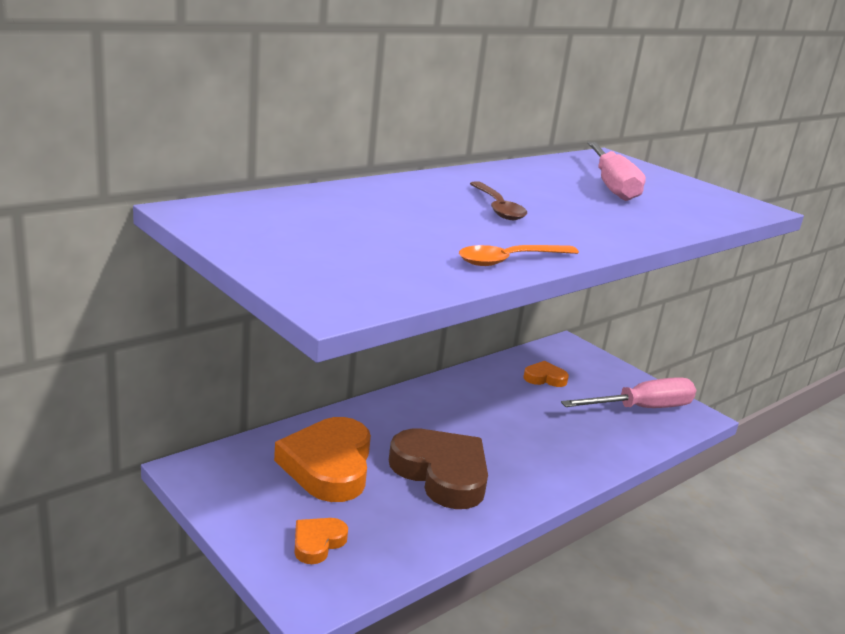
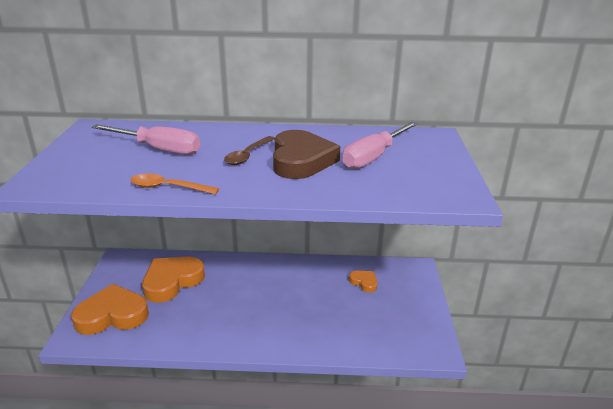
camera: 45 degrees right, 5 degrees up
orange heart [295,518,348,564] -> orange heart [71,284,149,335], size x2.06
brown heart [389,429,488,509] -> brown heart moved to [273,130,340,179]
pink screwdriver [561,377,696,408] -> pink screwdriver moved to [92,124,200,155]

